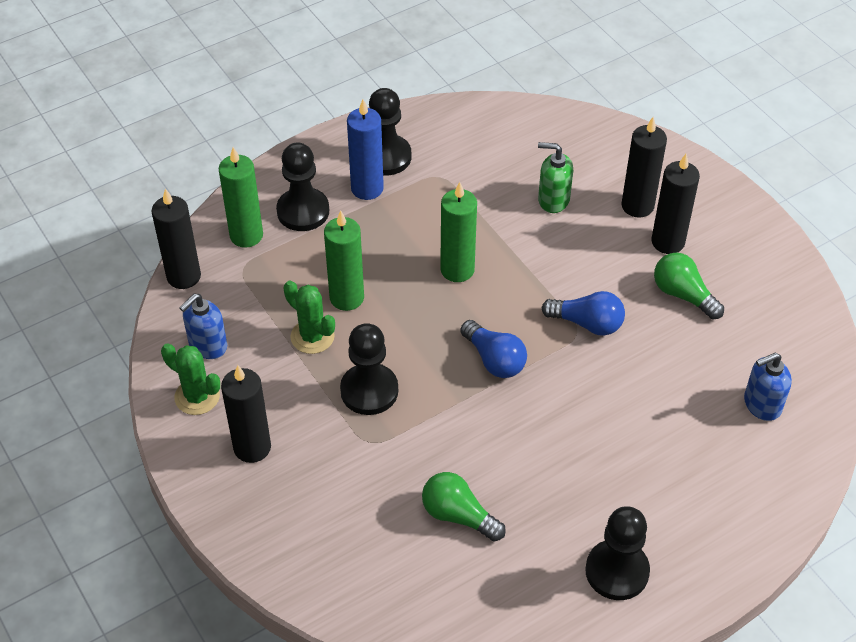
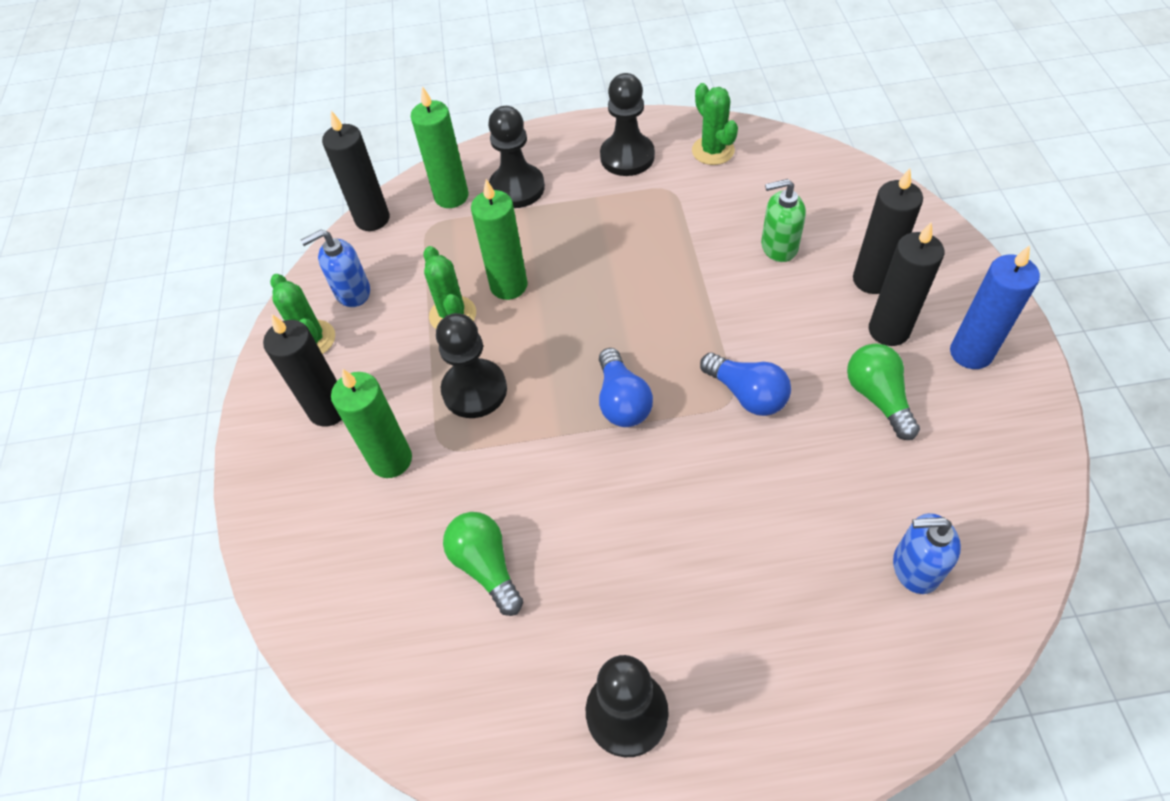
camera: 30 degrees right, 5 degrees up
blue candle [347,100,384,200] -> blue candle moved to [950,245,1040,369]
green candle [440,182,477,282] -> green candle moved to [331,369,412,478]
green soap dispenser [538,142,573,213] -> green soap dispenser turned 45 degrees counterclockwise [761,179,806,262]
none -> green cactus [692,83,738,165]

